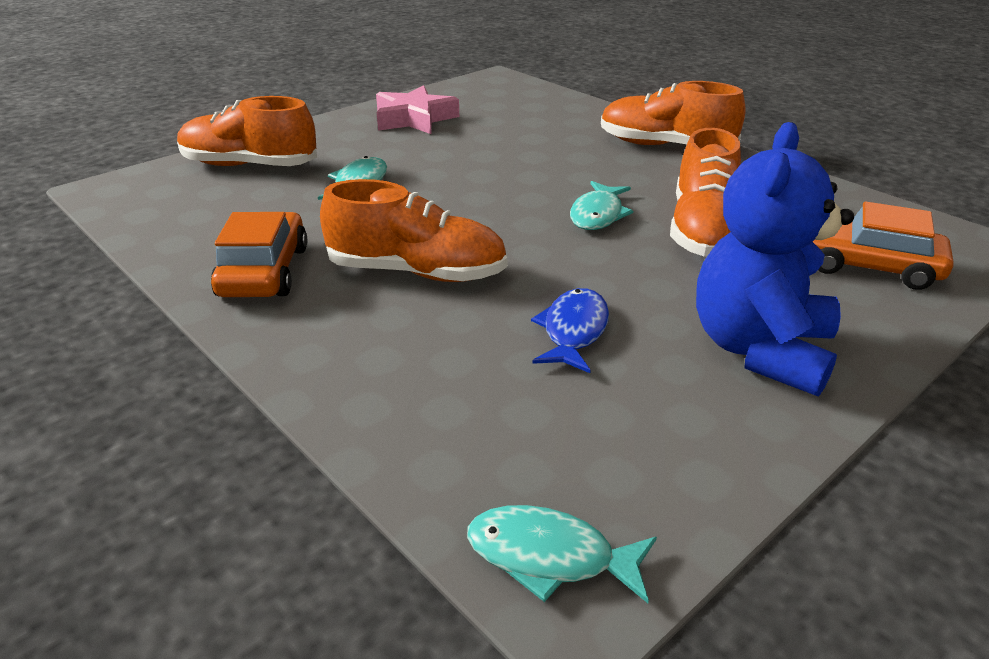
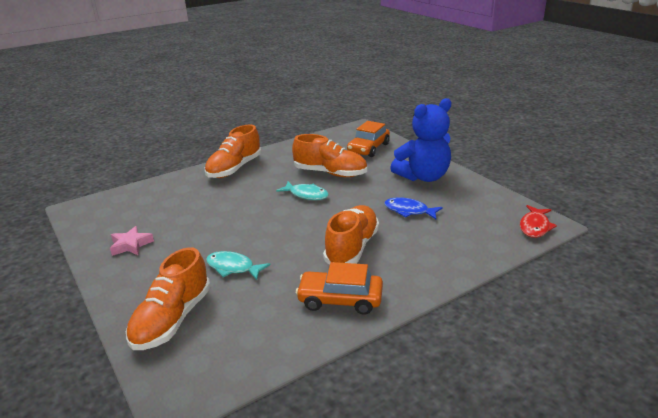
camera: 80 degrees left, 5 degrees down
pink star [376,85,459,134] -> pink star [110,226,154,256], size x0.66
turquoise fish [467,505,657,603] -> red fish [520,205,557,238]
blue teddy bear [696,122,854,397] -> blue teddy bear turned 60 degrees counterclockwise [390,98,452,182]

